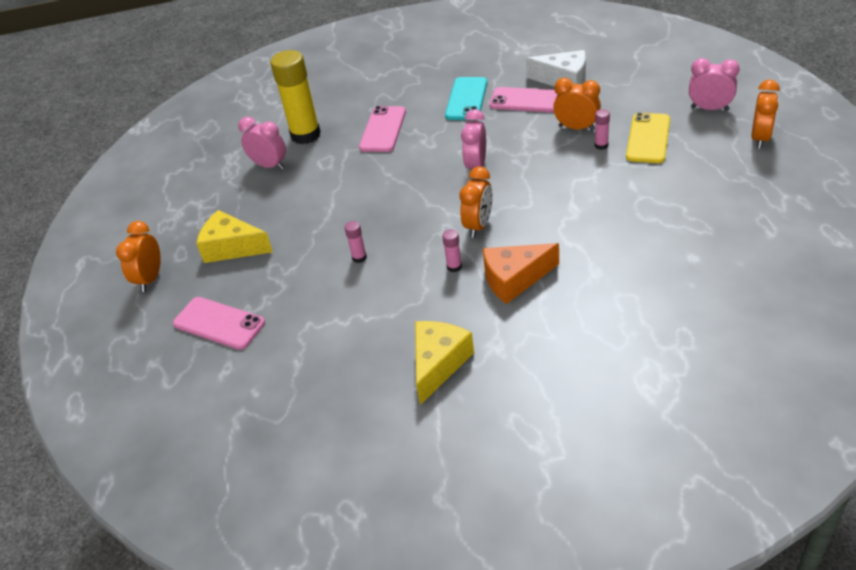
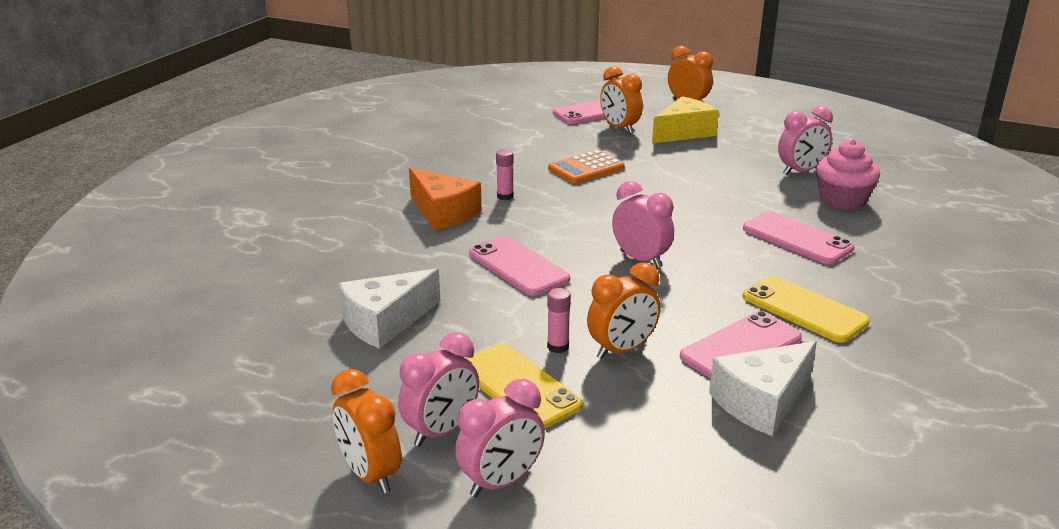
camera: 120 degrees right, 15 degrees down
yellow glue stick [270,50,321,144] -> pink cupcake [816,139,880,210]
pink glue stick [345,221,367,263] -> orange calculator [548,150,625,184]
yellow cheese [415,321,474,405] -> none
turquoise phone [445,77,487,120] -> yellow phone [743,275,870,343]
orange clock [459,166,493,238] -> orange clock moved to [600,66,643,134]
orange cheese [483,243,559,304] -> orange cheese turned 120 degrees clockwise [409,168,482,230]
none -> white cheese [339,268,440,349]
none -> pink clock [398,332,479,447]
none -> pink phone [469,236,570,296]

